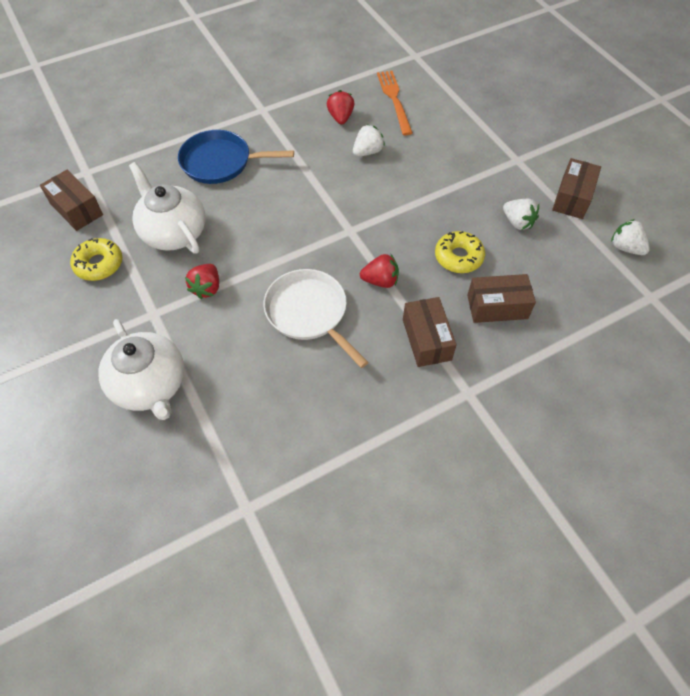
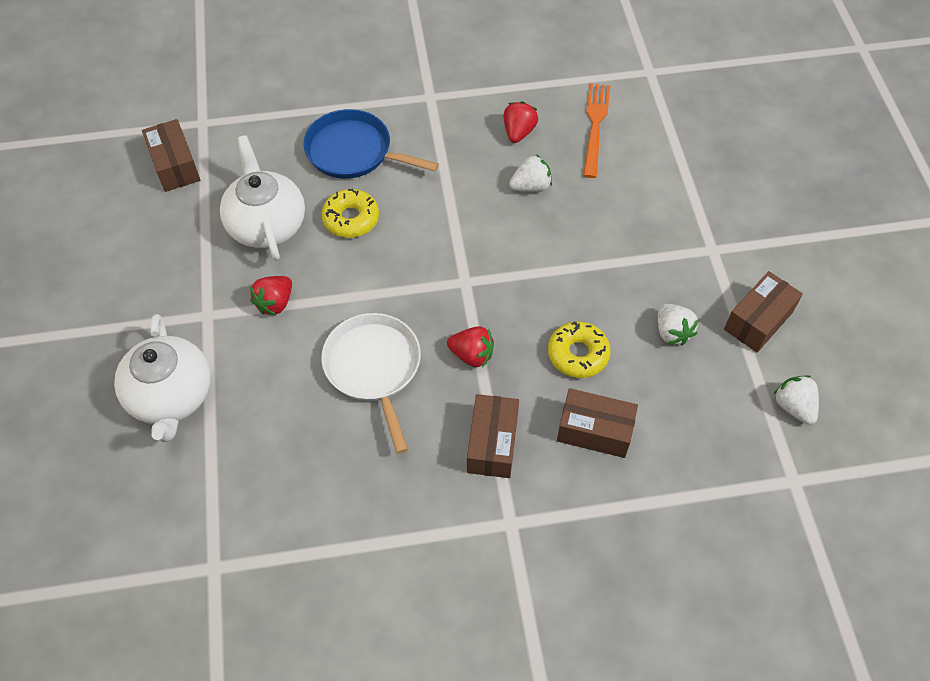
camera: 20 degrees right, 0 degrees up
yellow donut [70,238,122,281] -> yellow donut moved to [321,189,379,238]

